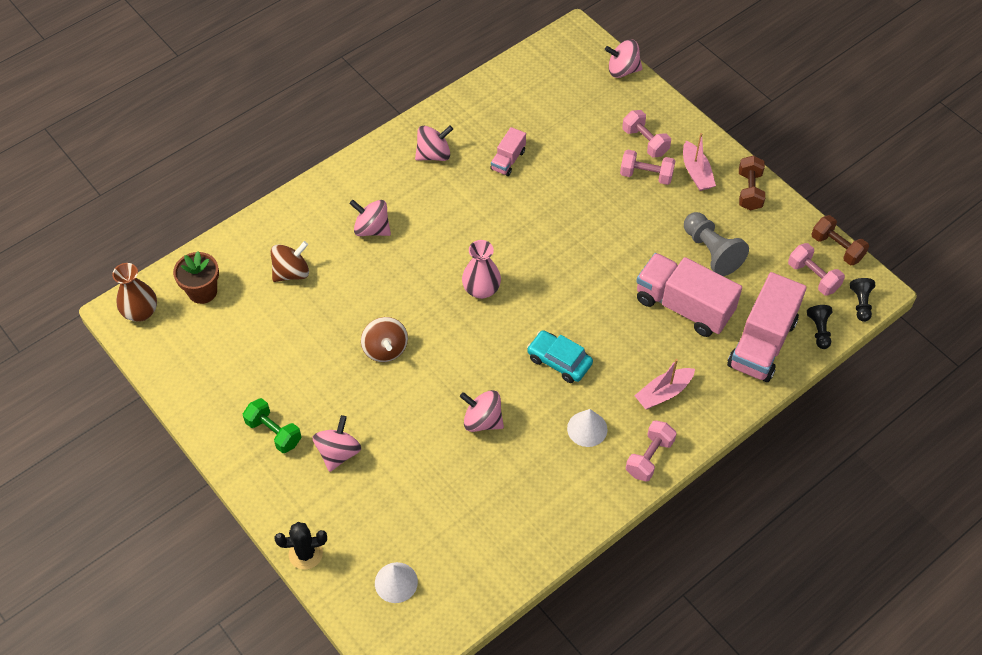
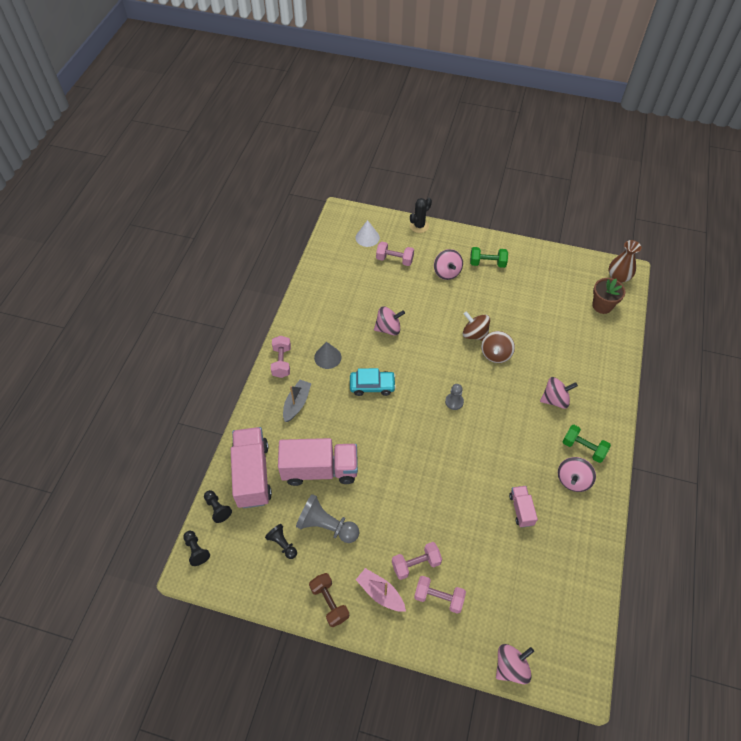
camera: 145 degrees right, 0 degrees up
brown spinning top [271,241,309,282] -> brown spinning top moved to [481,331,515,363]
pink vase [462,240,501,299] -> grey pawn [445,384,464,410]
white cone [567,409,608,447] -> grey cone [314,342,341,369]
pink boat [634,359,695,409] -> grey boat [283,380,312,422]
pink dumbbell [788,243,845,295] -> pink dumbbell moved to [376,242,414,266]
brown dumbbell [812,215,869,265] -> none
none -> black pawn [265,524,297,559]
none -> green dumbbell [562,425,611,463]

